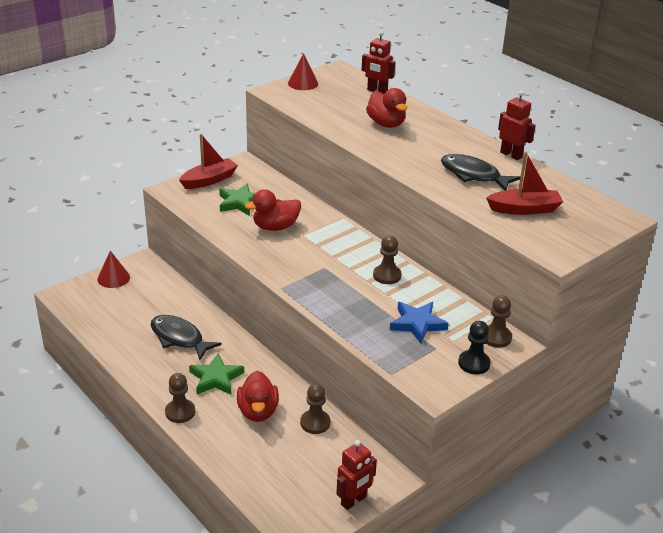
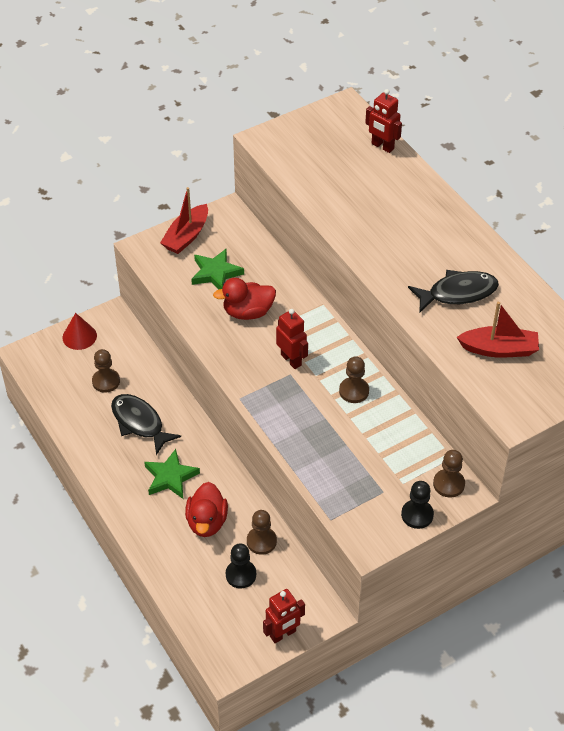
camera: 10 degrees right, 15 degrees up
brown pawn [165,373,195,423] -> brown pawn moved to [92,349,120,393]
red boat [179,134,238,189] -> red boat turned 150 degrees clockwise [160,187,208,254]
red cone [288,53,318,90] -> none
red duck [366,88,407,128] -> none
blue star [390,302,449,343] -> none
black fish [441,154,520,190] -> black fish turned 120 degrees clockwise [408,270,499,313]
red robot [498,91,536,160] -> red robot moved to [276,309,308,369]
none -> black pawn [226,543,256,588]

